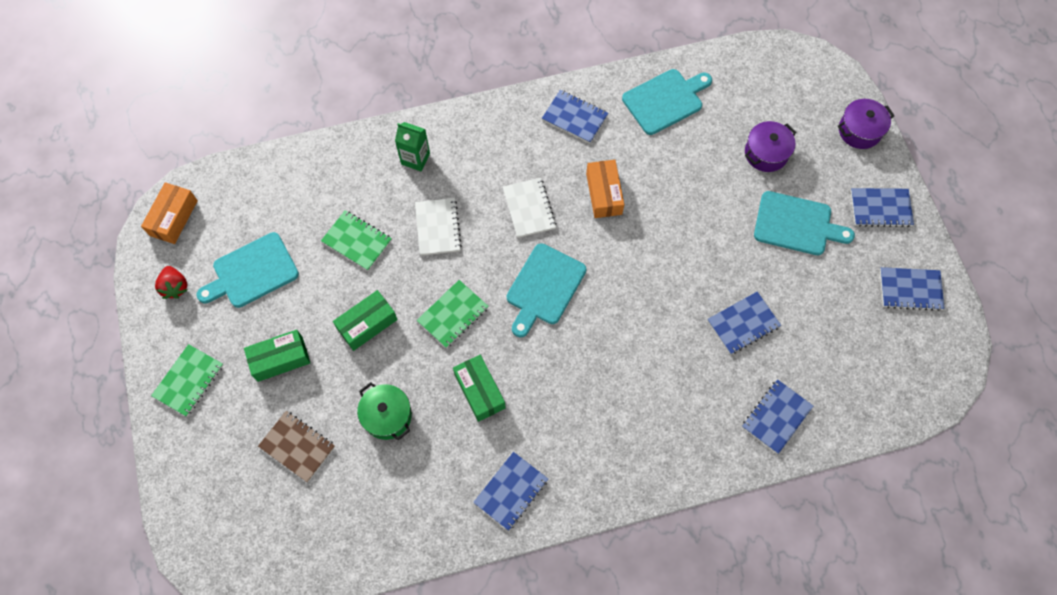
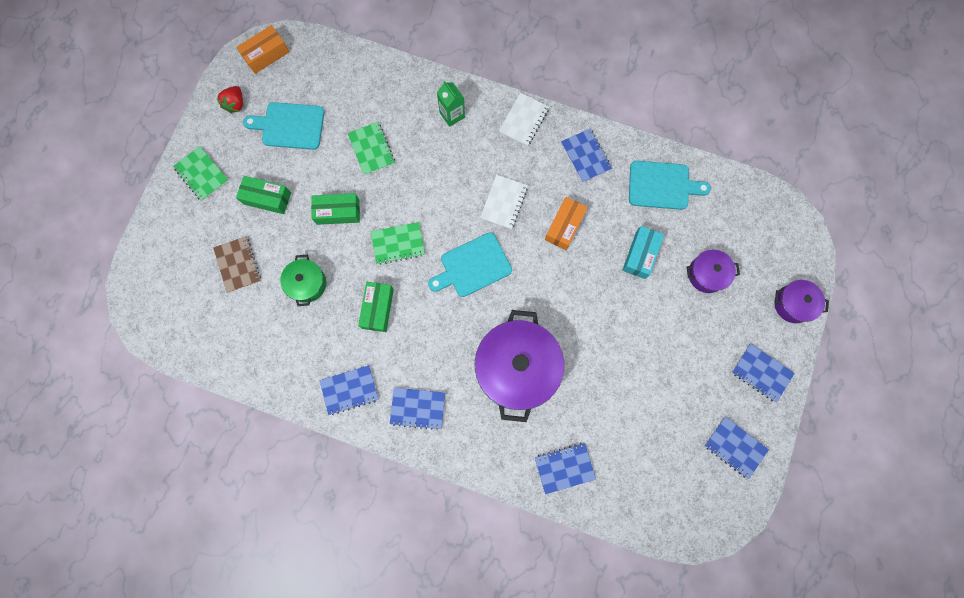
camera: 35 degrees right, 10 degrees up
green notebook [151,344,223,417] -> green notebook turned 75 degrees clockwise [173,146,229,201]
white notebook [415,198,462,256] -> white notebook moved to [499,93,549,146]
blue notebook [707,291,781,355] -> blue notebook moved to [390,388,445,430]
turquoise cutting board [754,191,855,255] -> none
none -> purple pot [475,310,564,422]
none -> turquoise box [622,226,664,279]

